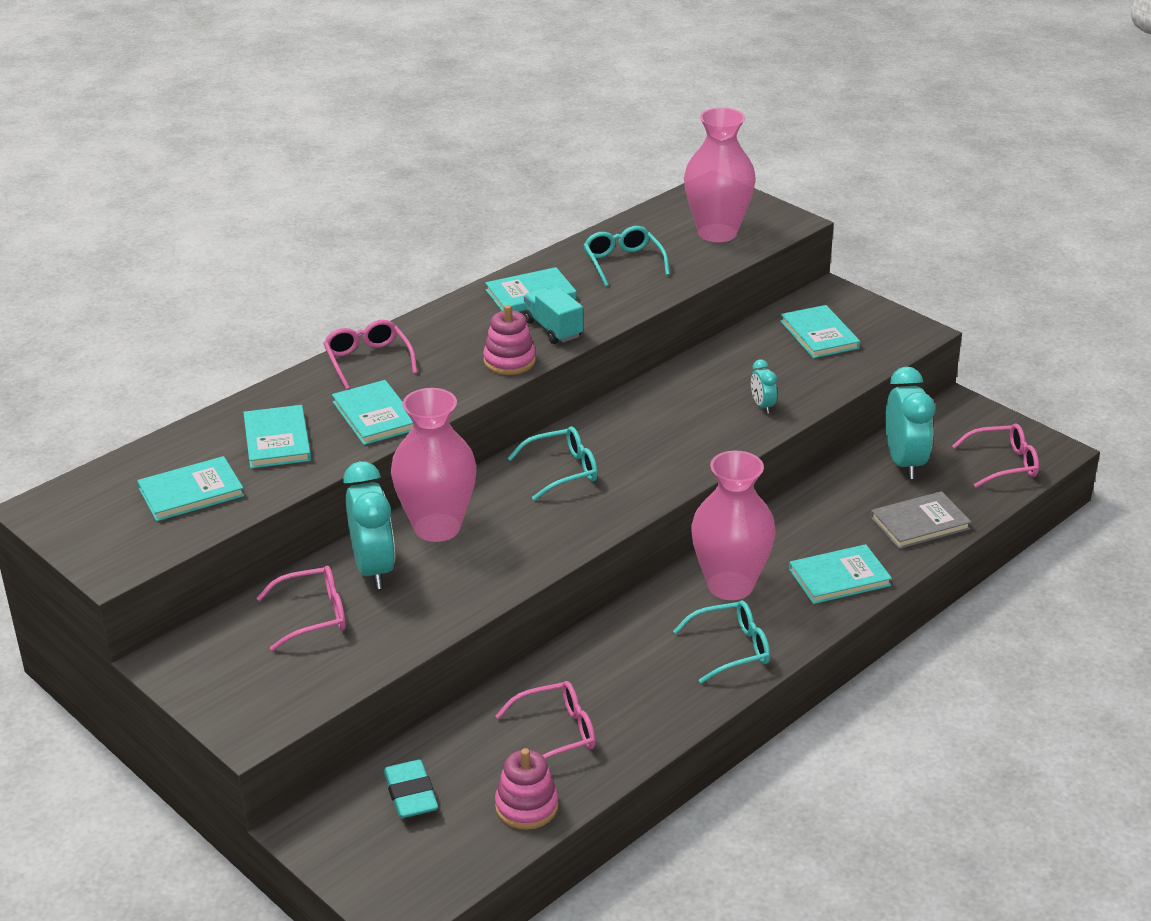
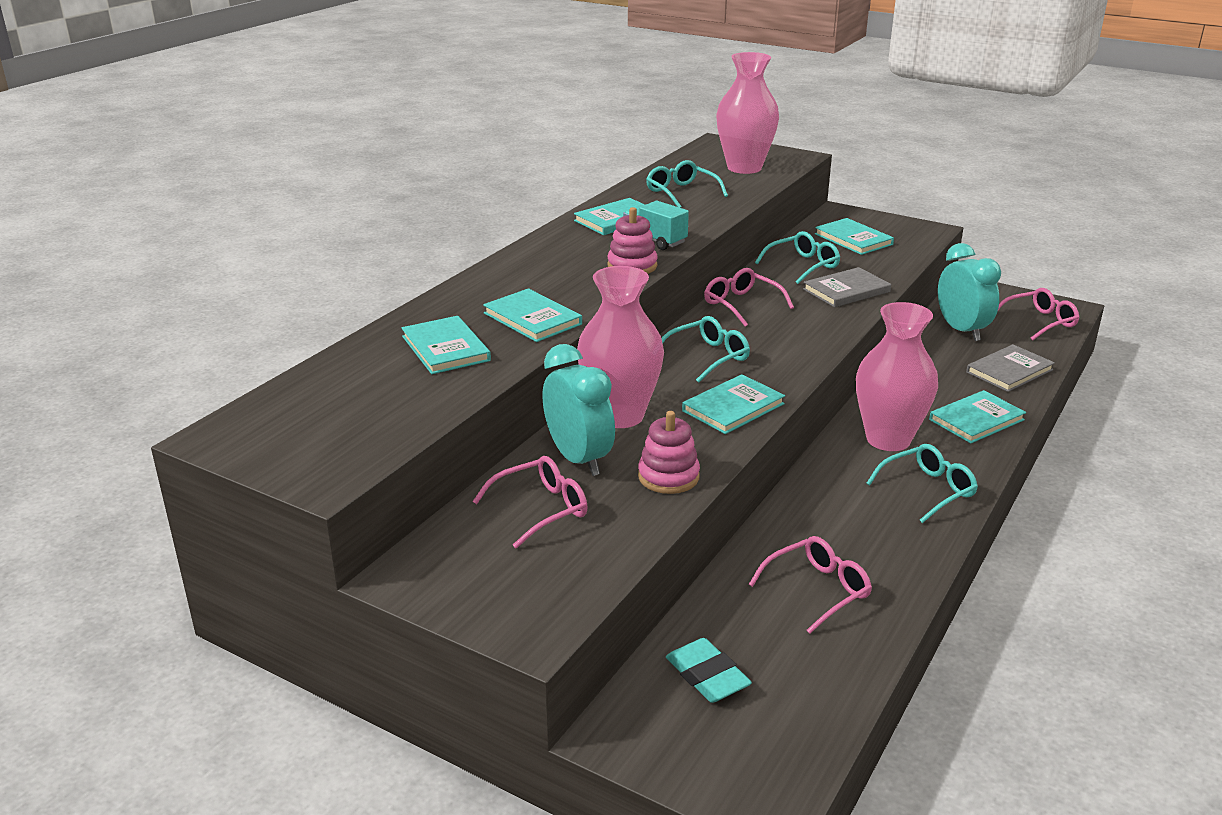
camera: 15 degrees left, 5 degrees down
turquoise book [137,456,244,521] -> turquoise book moved to [682,374,785,434]
pink glasses [323,320,417,390] -> pink glasses moved to [704,268,794,327]
pink stacking toy [495,748,559,830] -> pink stacking toy moved to [638,411,700,494]
turquoise clock [751,359,777,413] -> grey book [803,267,891,307]
none -> turquoise glasses [755,231,840,284]

